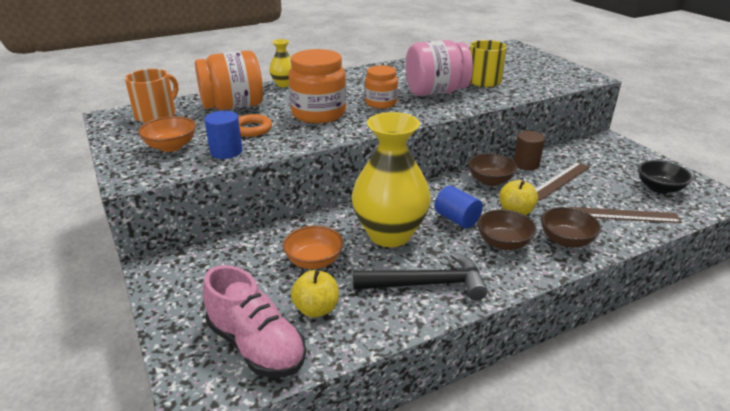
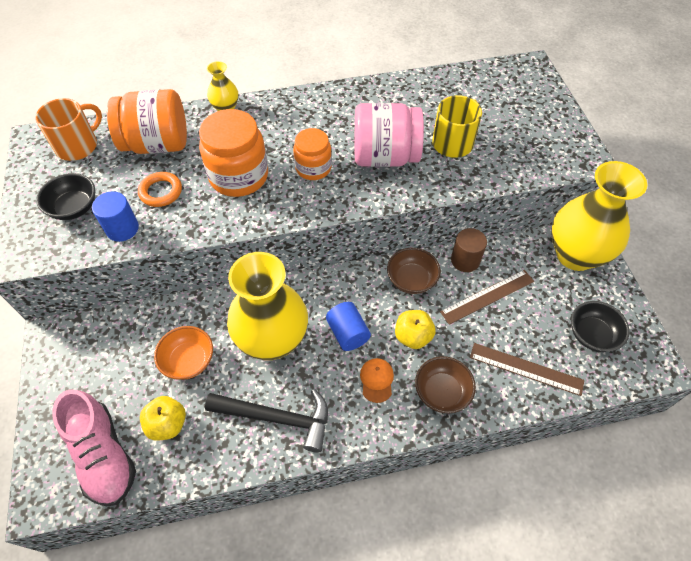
camera: 15 degrees right, 25 degrees up
orange bowl [138,116,196,152] -> black bowl [36,173,95,220]
brown bowl [477,209,537,250] -> orange cap [360,358,394,403]
none -> yellow vase [551,161,647,271]

